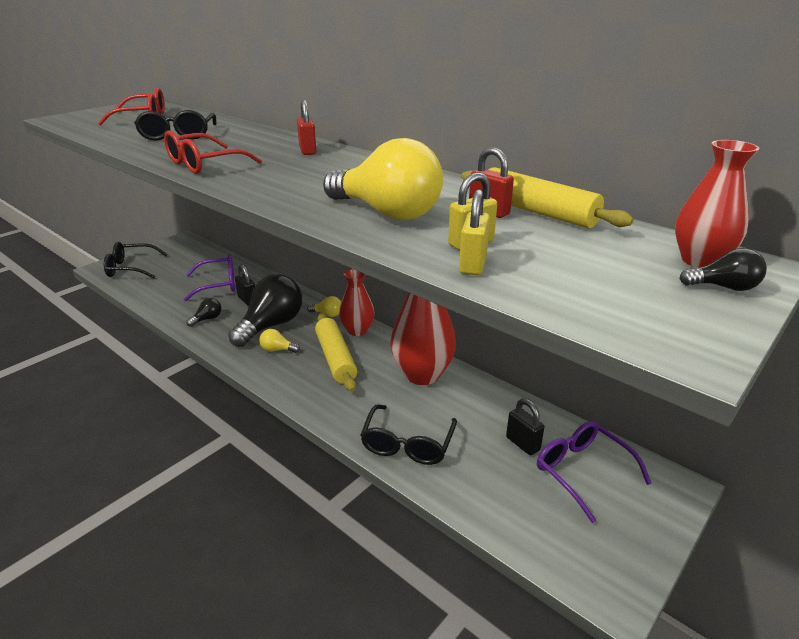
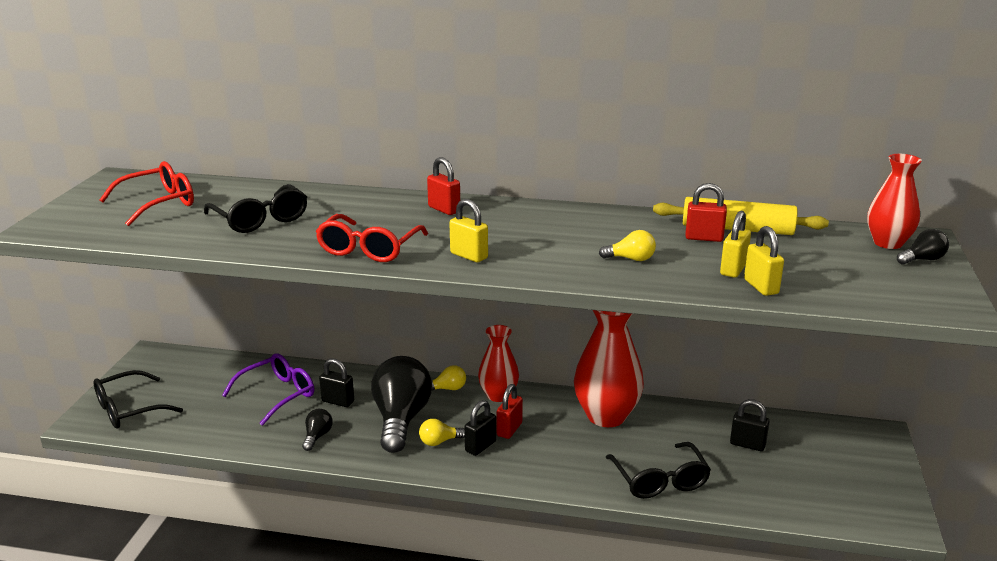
camera: 30 degrees left, 5 degrees down
yellow rolling pin [315,313,357,392] -> red padlock [497,384,523,439]
yellow light bulb [323,138,443,220] -> yellow light bulb [599,230,656,261], size x0.43
purple glasses [537,421,652,523] -> none
none -> yellow padlock [450,199,488,262]
none -> black padlock [464,400,496,456]

